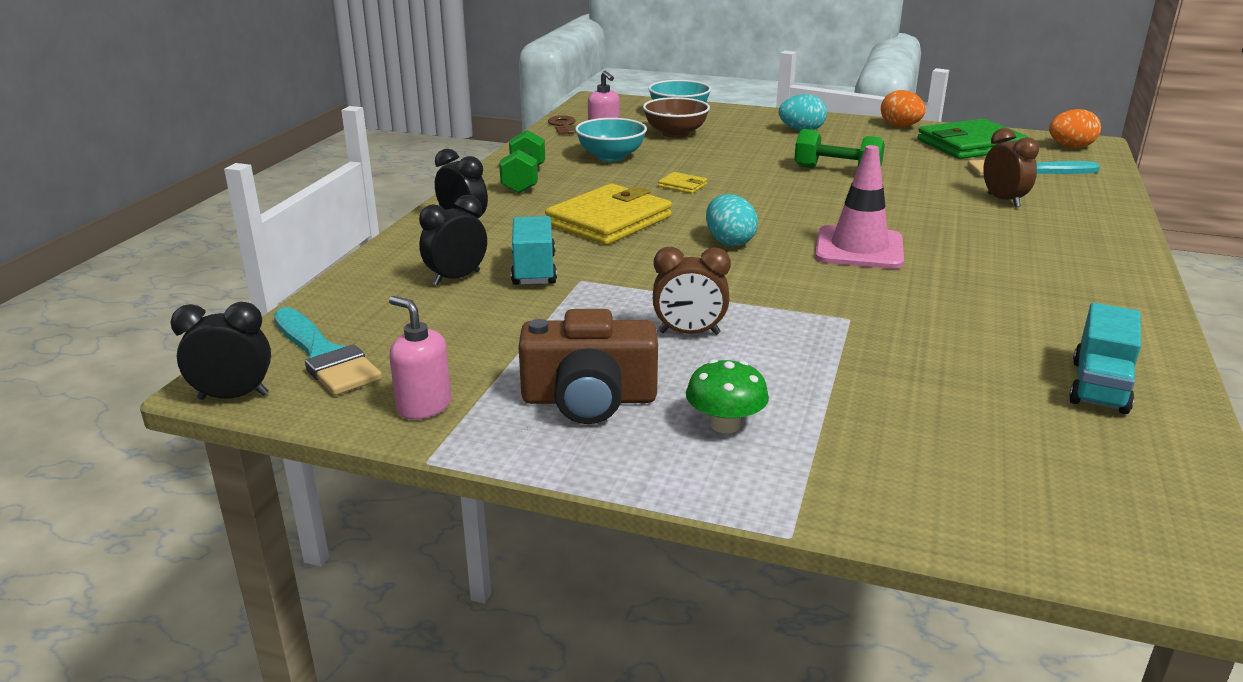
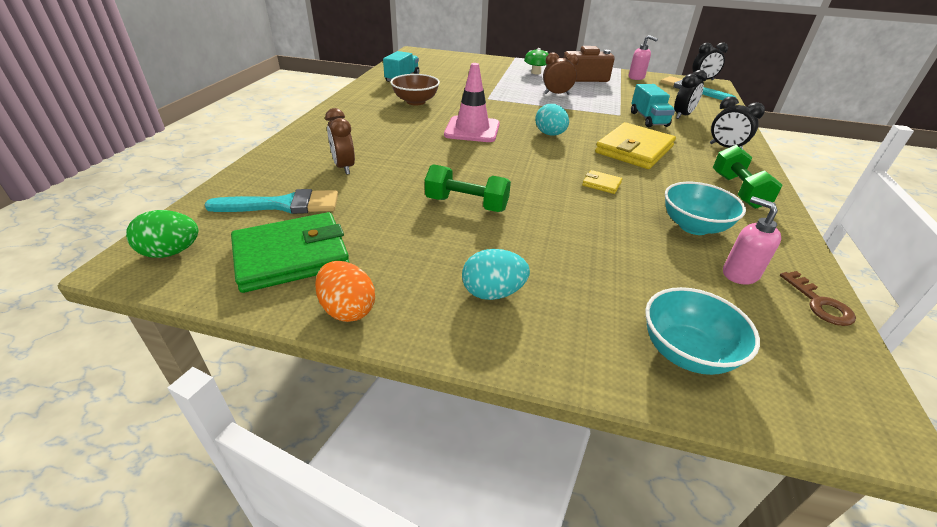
camera: 175 degrees right, 10 degrees up
brown bowl [643,97,710,138] -> brown bowl moved to [390,74,440,105]
orange egg [1049,109,1101,148] -> green egg [126,210,198,258]

